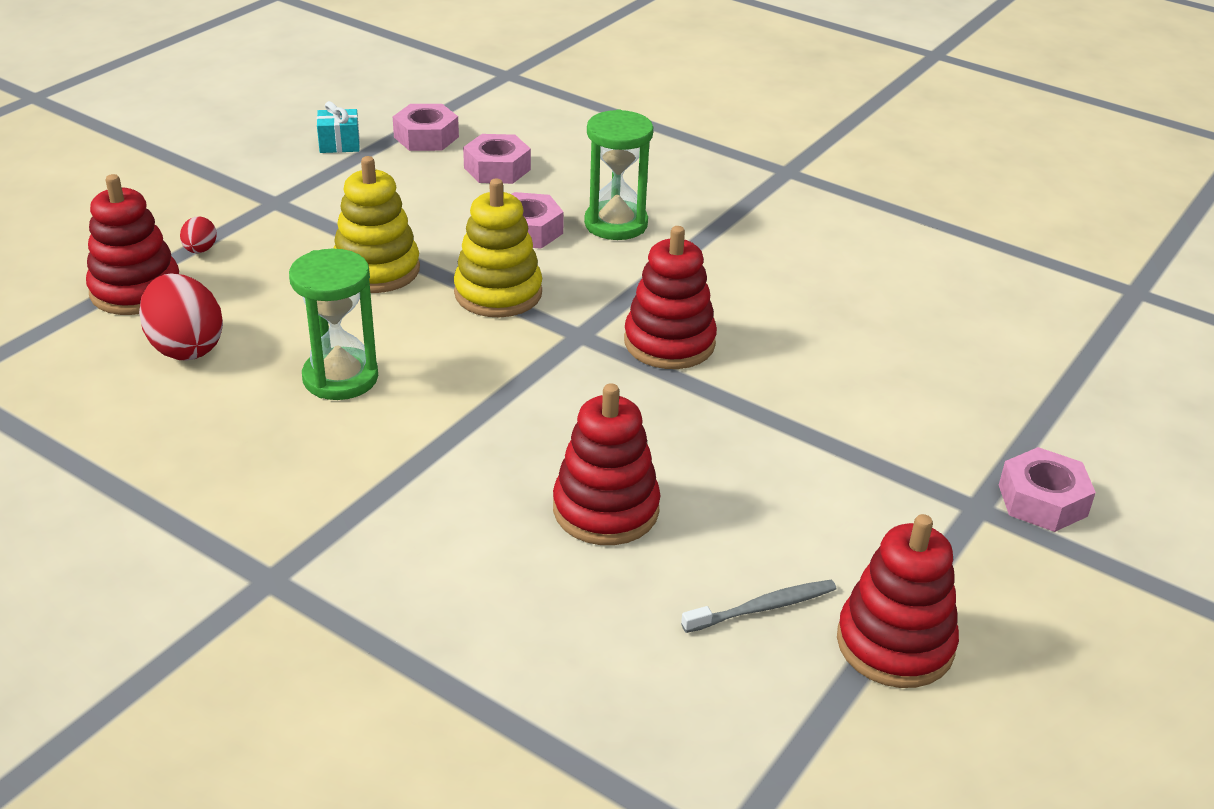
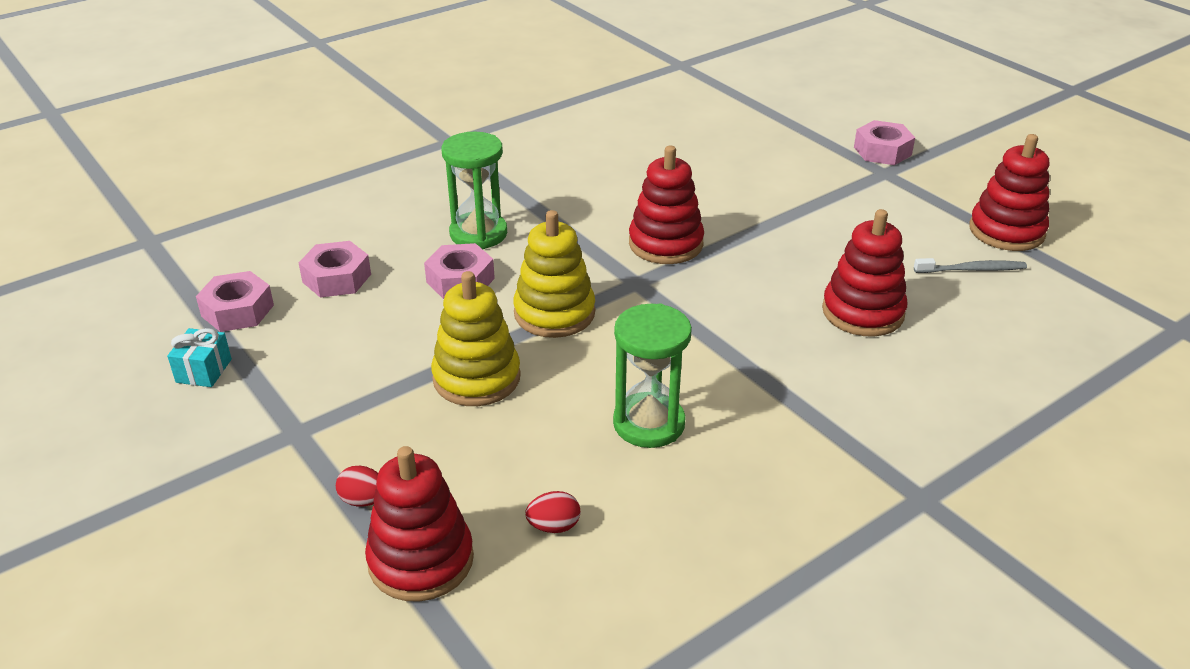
camera: 70 degrees left, 0 degrees up
red egg [139,273,223,361] -> red egg [525,491,580,533], size x0.50
grey toothbrush [681,580,836,633] -> grey toothbrush turned 90 degrees clockwise [914,258,1027,273]

